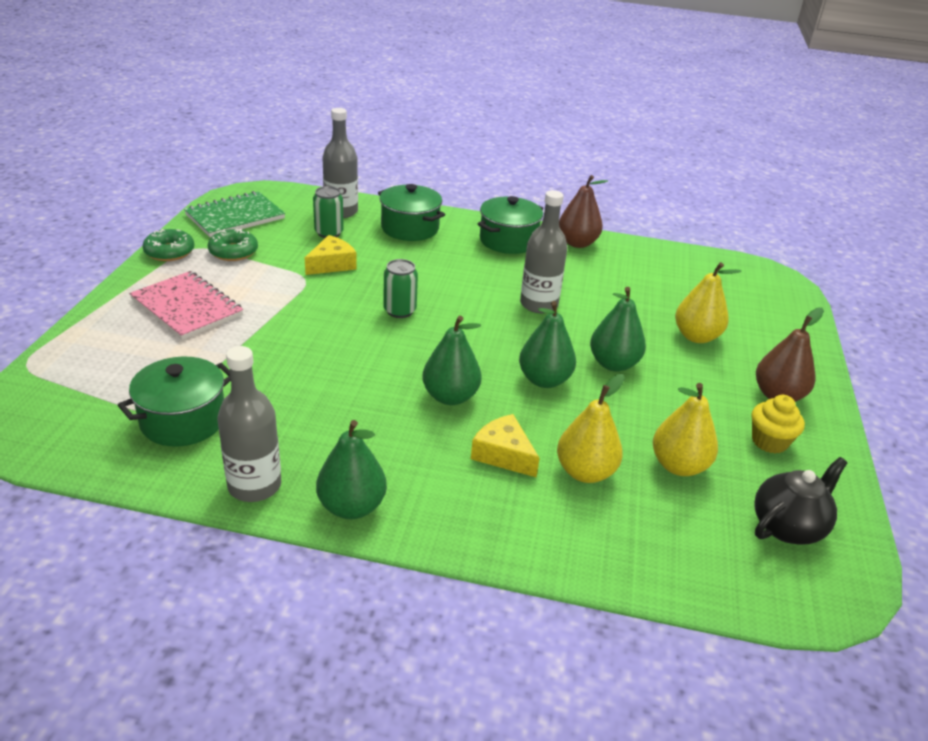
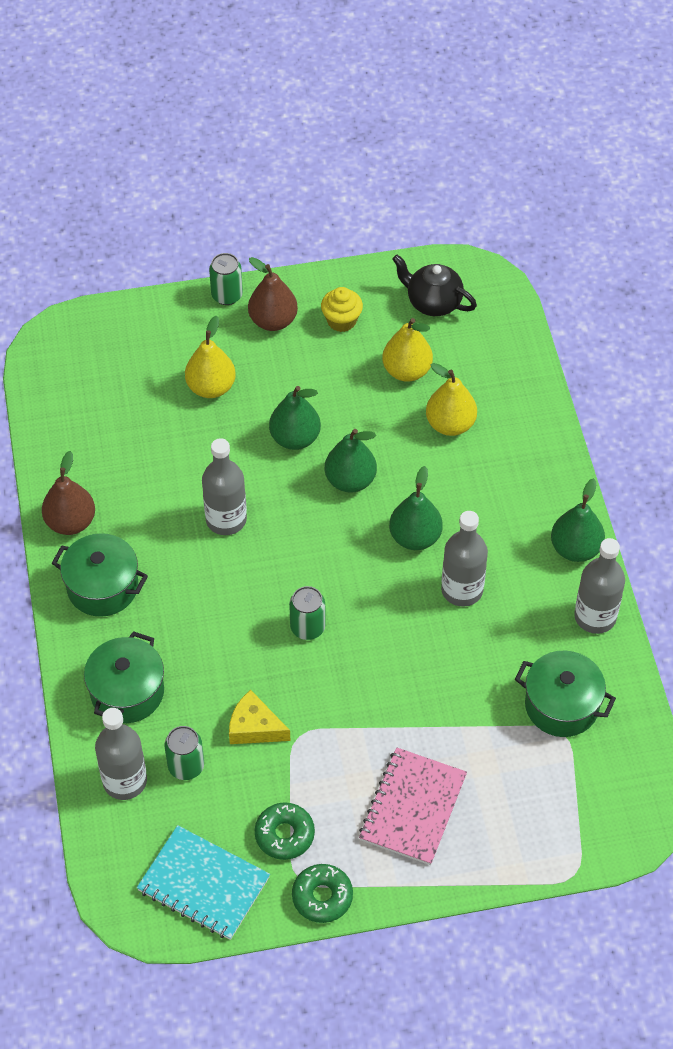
camera: 110 degrees left, 20 degrees up
green notebook [184,191,285,237] -> turquoise notebook [137,825,270,940]
yellow cheese [471,414,540,478] -> none
none -> green can [209,253,243,305]
none -> grey bottle [441,511,488,607]

